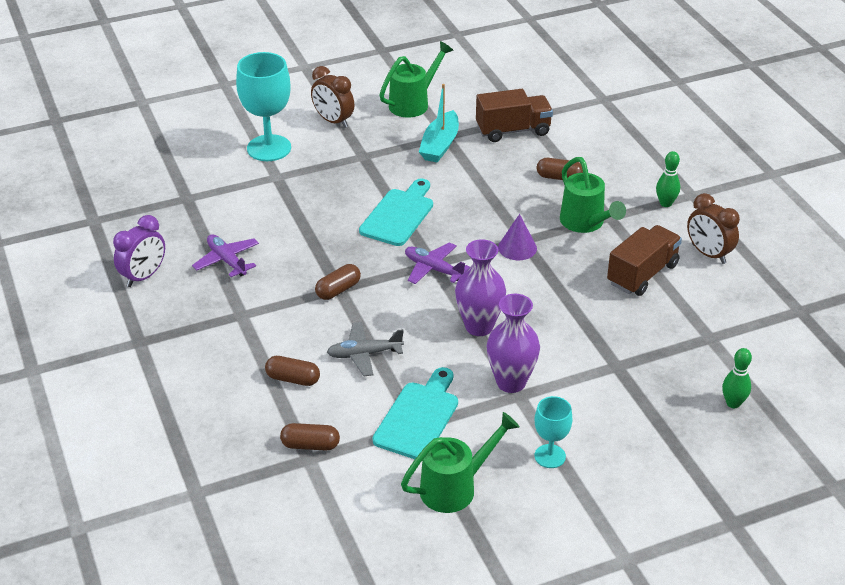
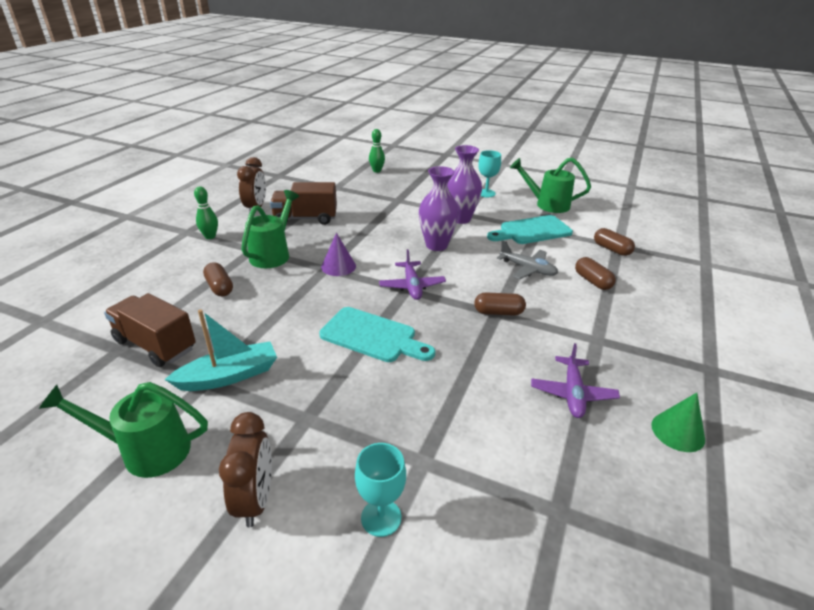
camera: 135 degrees left, 5 degrees down
purple clock [113,215,165,287] -> green cone [651,393,705,452]
turquoise goblet [236,52,291,161] -> turquoise goblet [355,443,406,537], size x0.55
turquoise cutting board [359,178,433,246] -> turquoise cutting board turned 135 degrees counterclockwise [319,307,435,362]

